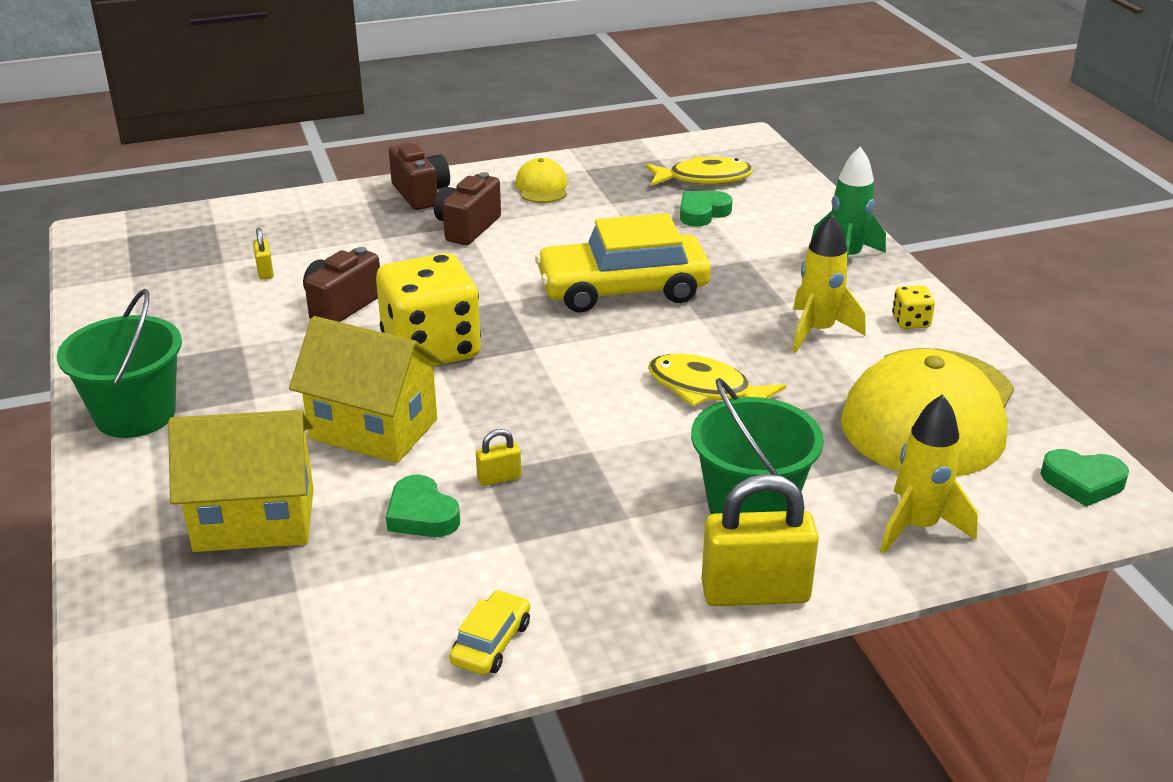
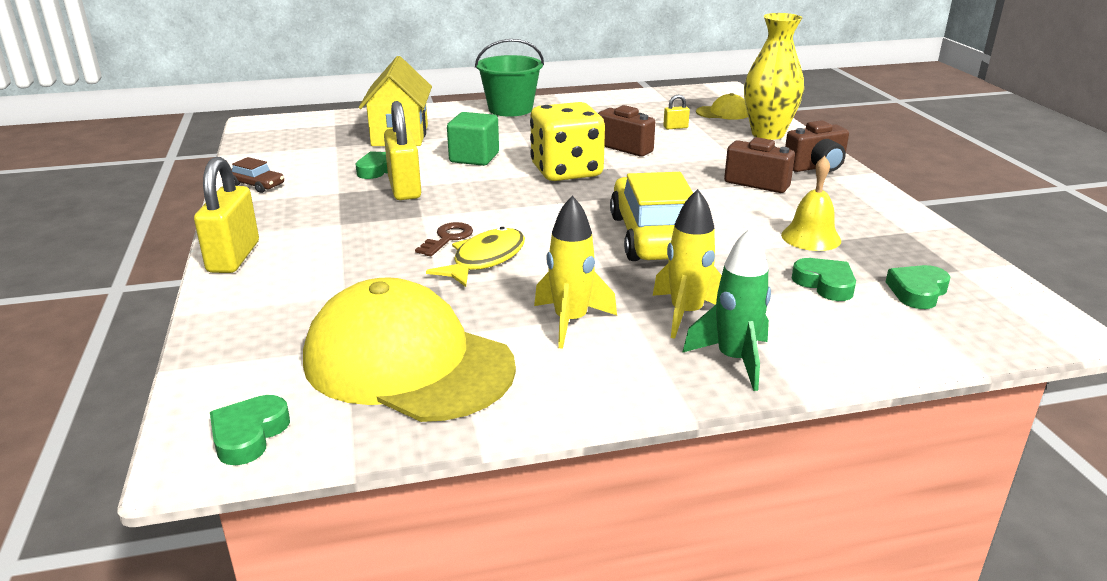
camera: 95 degrees right, 5 degrees down
yellow house [289,316,444,463] -> green cube [447,112,499,166]
yellow car [449,590,530,675] -> brown car [231,157,284,193]
yellow padlock [476,429,521,486] -> yellow padlock [384,101,421,200], size x2.22
yellow cap [515,158,568,203] -> yellow cap moved to [696,93,748,120]
yellow fish [645,156,753,186] -> green heart [886,265,950,309]
green bucket [691,378,824,514] -> none
yellow rocket [880,394,978,553] -> yellow rocket moved to [653,189,722,339]
yellow dice [892,286,935,329] -> none
none -> brown key [415,222,473,256]
none -> yellow vase [744,13,804,140]
none -> yellow bell [781,156,841,251]

